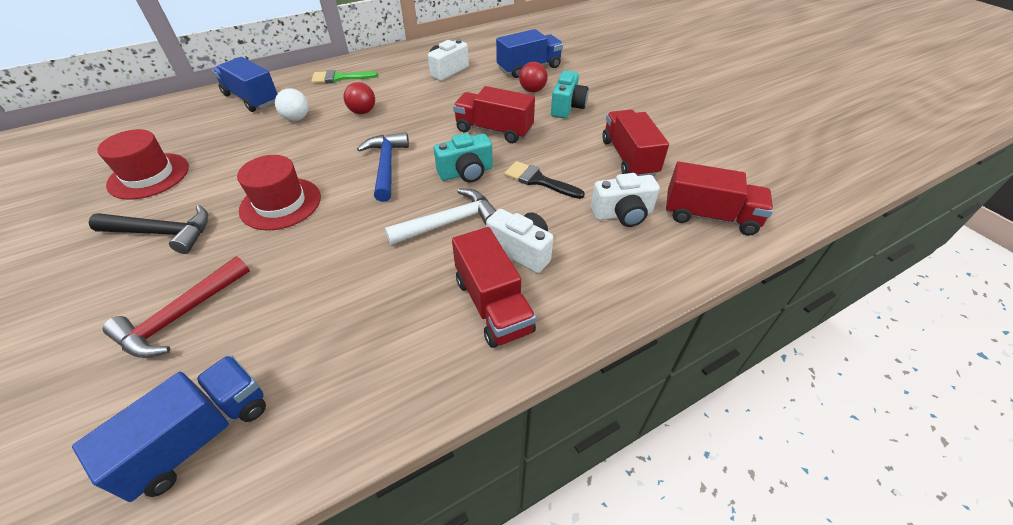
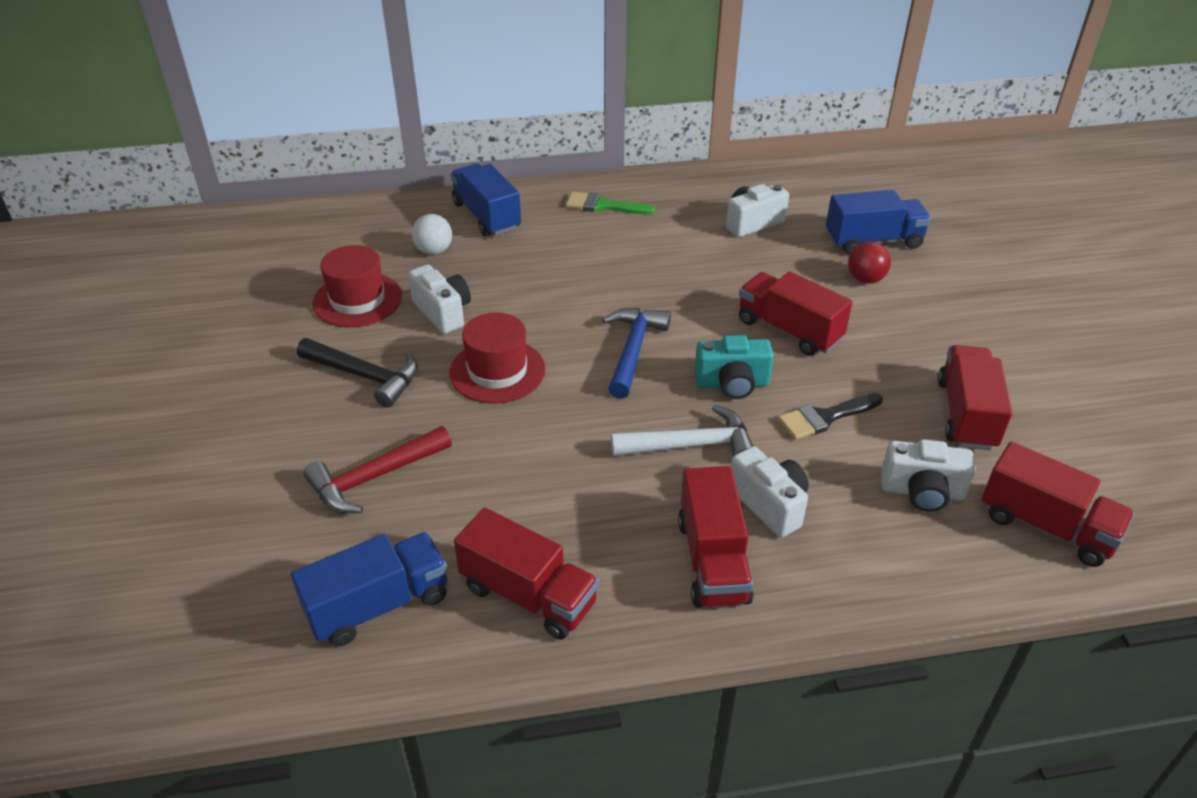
camera: 20 degrees right, 5 degrees down
white ball [275,88,309,121] -> white ball moved to [412,214,452,255]
red ball [343,82,375,114] -> none
black brush [504,161,585,199] -> black brush turned 75 degrees counterclockwise [778,393,883,440]
turquoise camera [551,70,589,118] -> none
none -> white camera [408,264,471,334]
none -> red truck [454,508,599,640]

